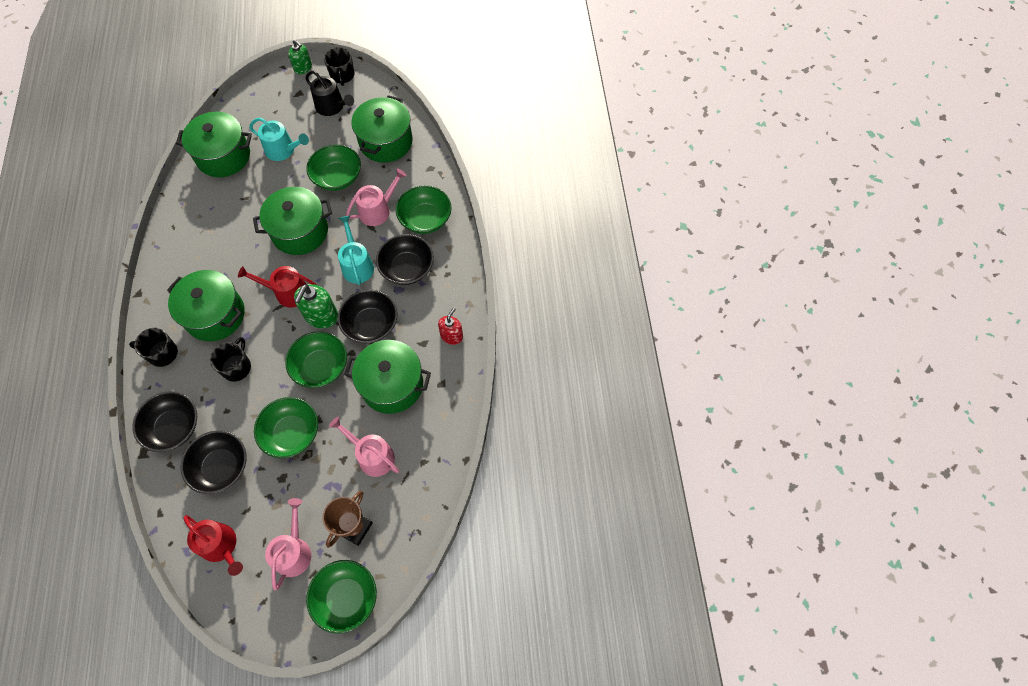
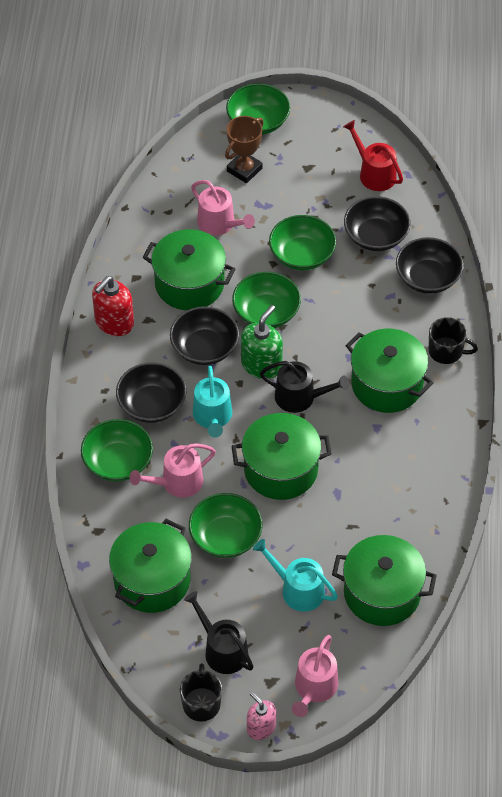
camera: 170 degrees left, 10 degrees down
black mug [210,337,251,382] -> none
red watering can [238,266,316,308] -> black watering can [260,361,349,413]
pink watering can [265,498,311,590] -> pink watering can moved to [292,635,338,717]
green soap dispenser [288,40,312,75] -> pink soap dispenser [247,692,276,740]
red soap dispenser [438,307,463,345] -> red soap dispenser [92,276,134,336], size x1.53

